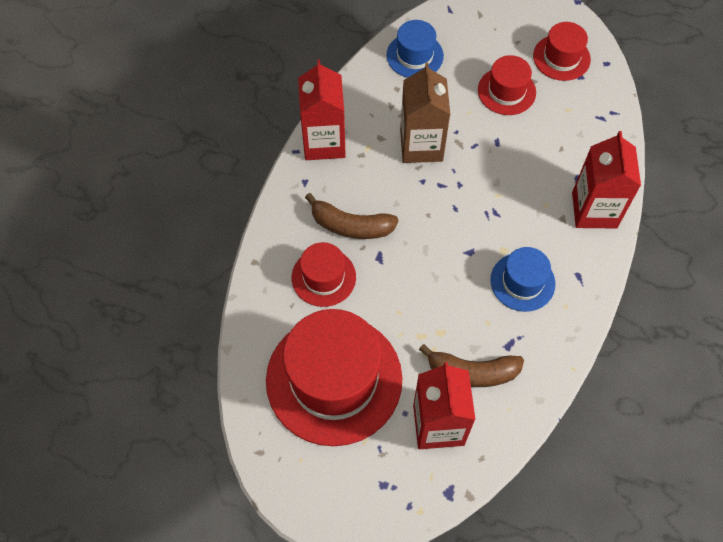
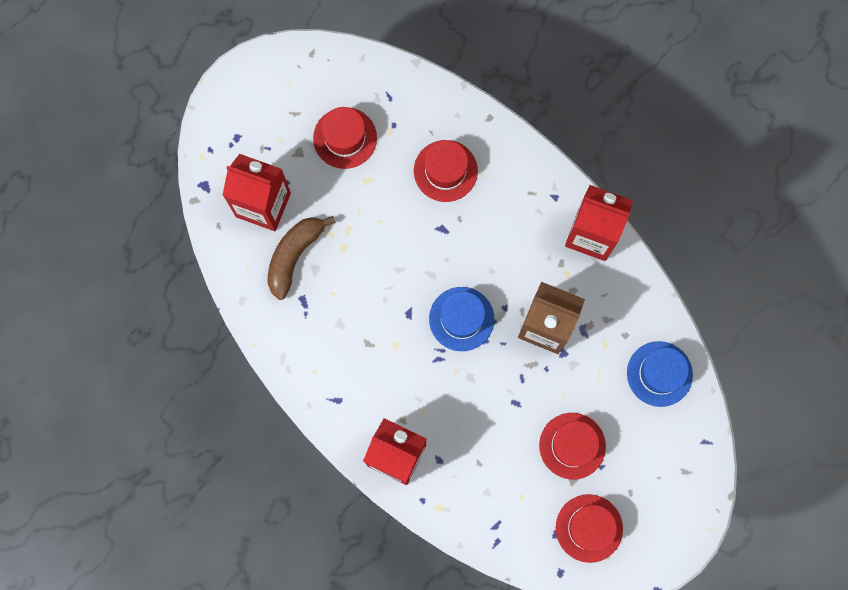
camera: 115 degrees right, 15 degrees up
red hat [266,309,403,446] -> red hat [313,107,377,169], size x0.50
brown banana [305,193,399,239] -> none
blue hat [490,247,555,312] -> blue hat moved to [429,287,494,351]

